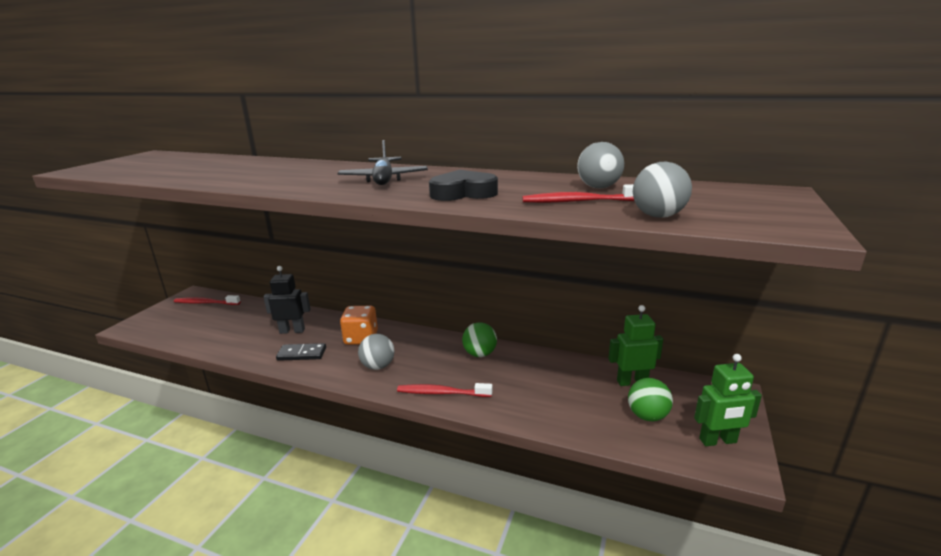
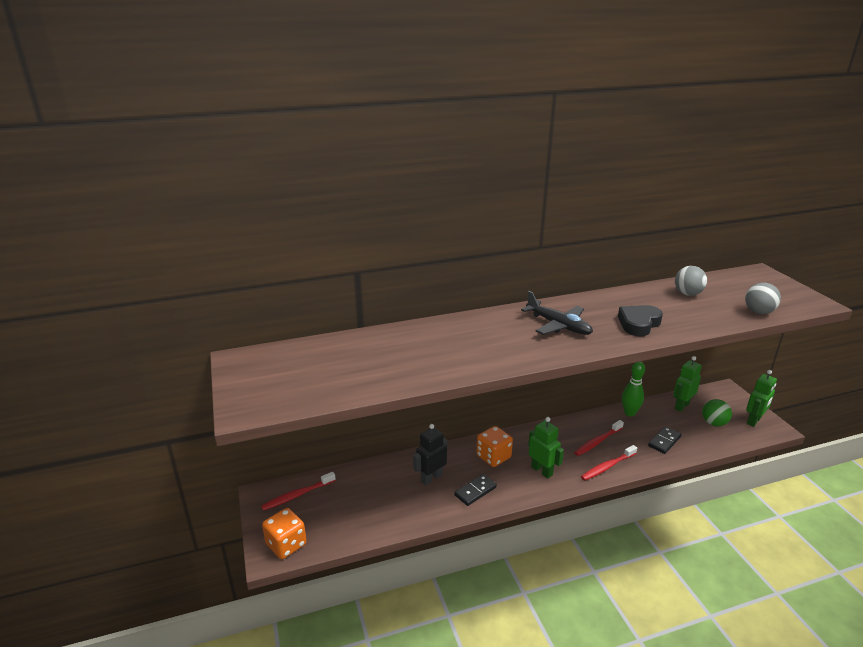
camera: 40 degrees left, 5 degrees up
grey ball [358,334,395,370] -> green robot [528,417,564,479]
green ball [462,322,497,357] -> none
red toothbrush [522,184,634,203] -> red toothbrush moved to [574,420,624,456]
none -> orange dice [262,508,307,559]
none -> green bowling pin [622,362,645,416]
none -> black domino [648,426,682,454]

